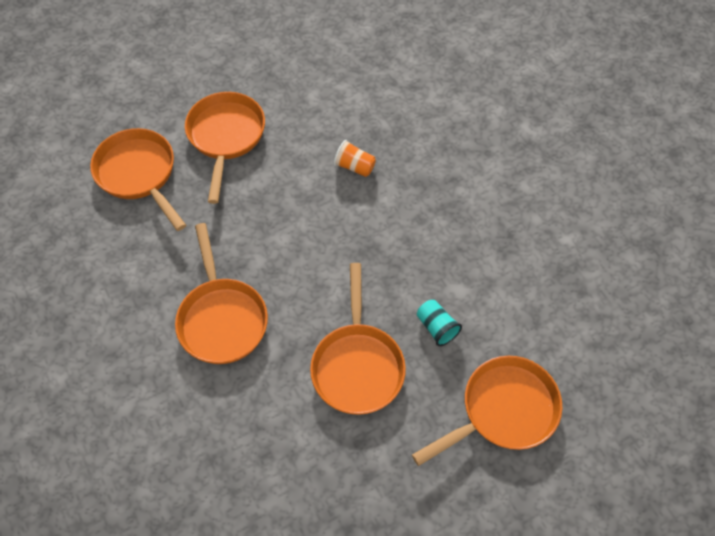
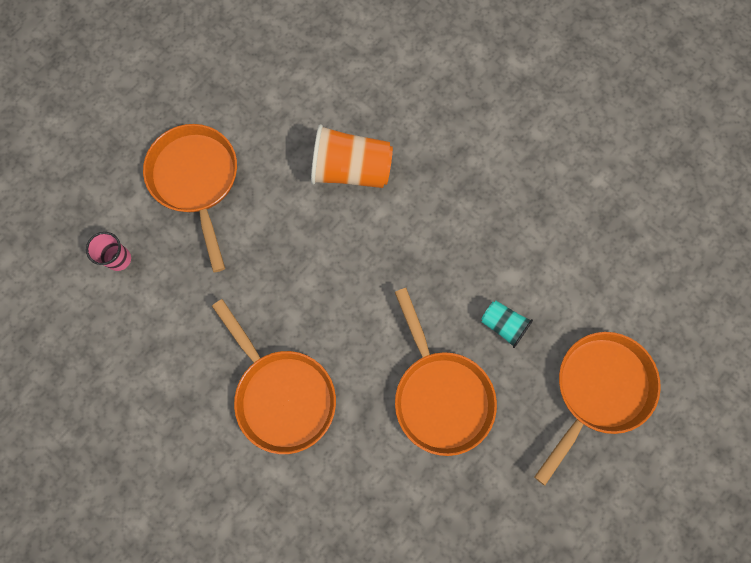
camera: 20 degrees left, 15 degrees up
orange pan [90,128,186,231] -> pink cup [86,232,131,271]
orange cup [334,140,376,177] -> orange cup [311,124,393,188], size x1.82

